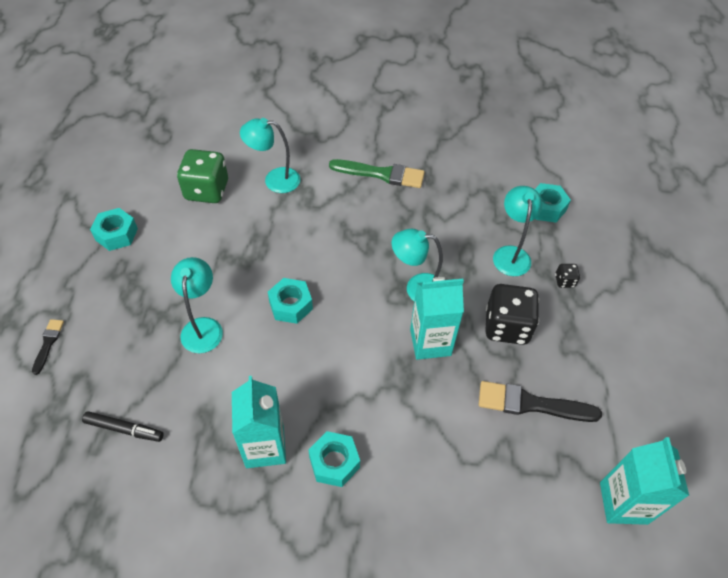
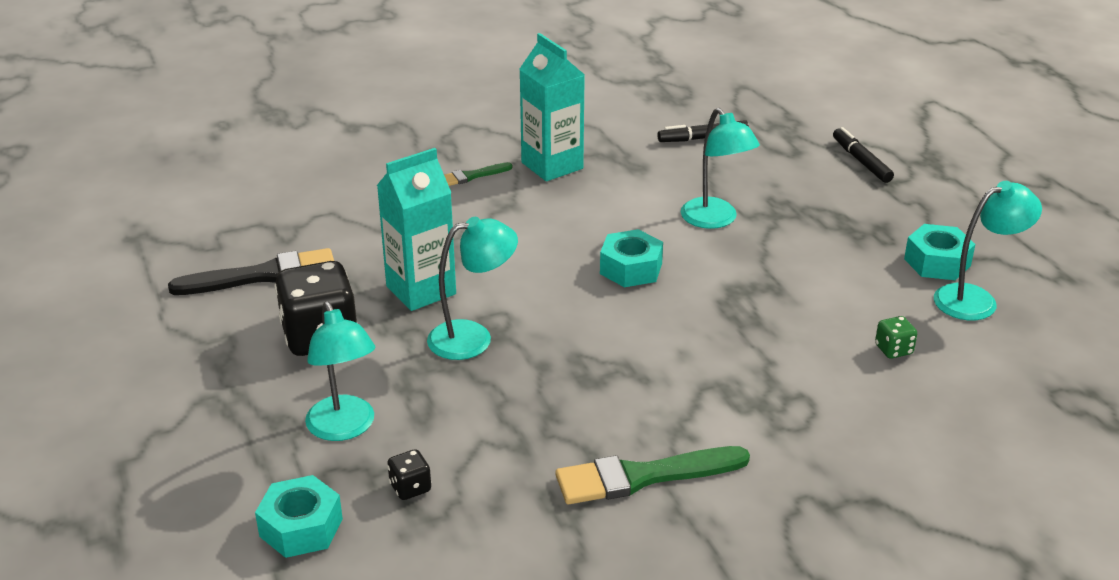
camera: 155 degrees right, 20 degrees down
black brush [32,319,64,375] -> black marker [833,127,894,183]
green dice [177,149,228,203] -> green dice [875,316,917,359], size x0.44
turquoise lamp [240,118,301,193] -> turquoise lamp moved to [934,181,1042,320]
turquoise nut [308,431,360,487] -> green brush [444,162,512,186]
black dice [555,264,580,288] -> black dice moved to [387,449,431,500]
turquoise carton [600,437,689,525] -> none

